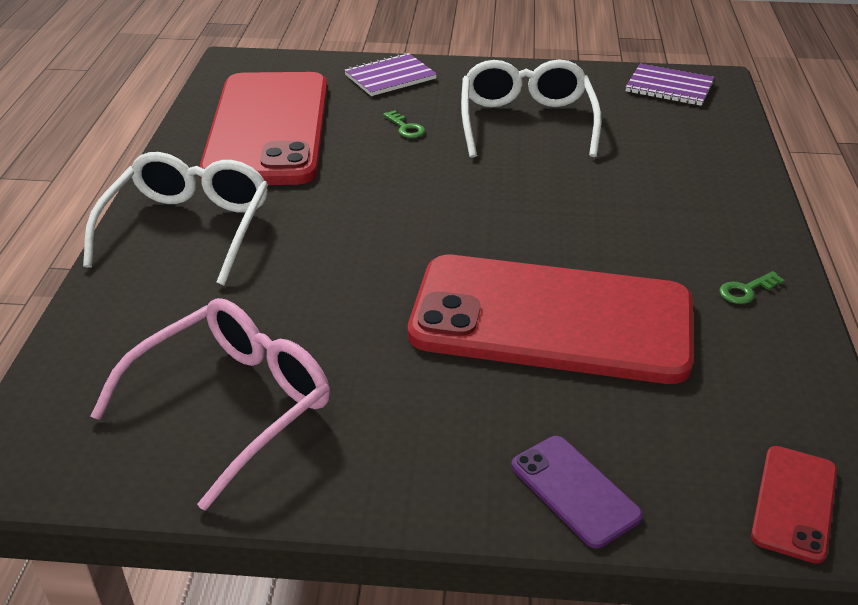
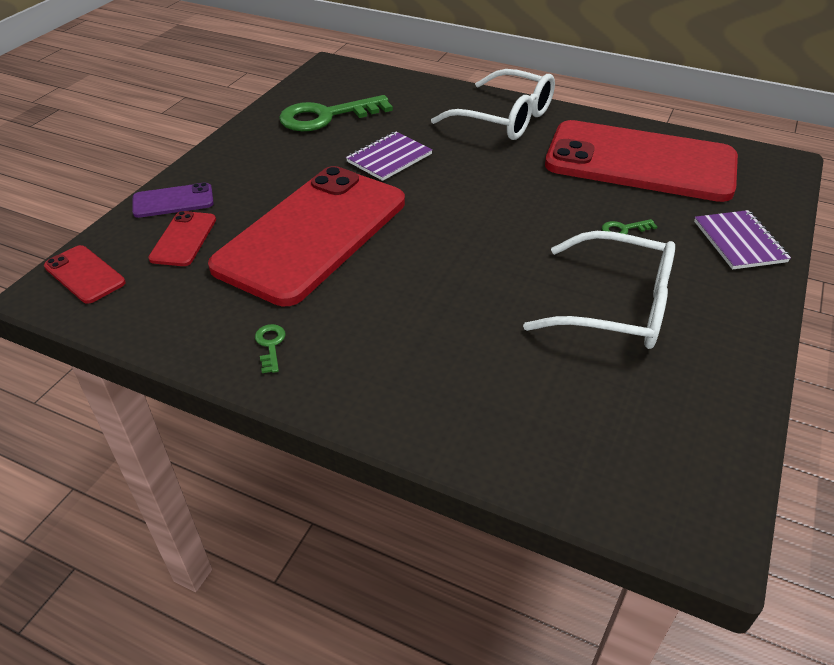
camera: 110 degrees right, 5 degrees up
pink glasses [91,298,330,511] -> green key [279,95,393,131]
purple notebook [626,64,714,106] -> purple notebook moved to [346,132,433,181]
none -> red phone [148,211,216,266]

